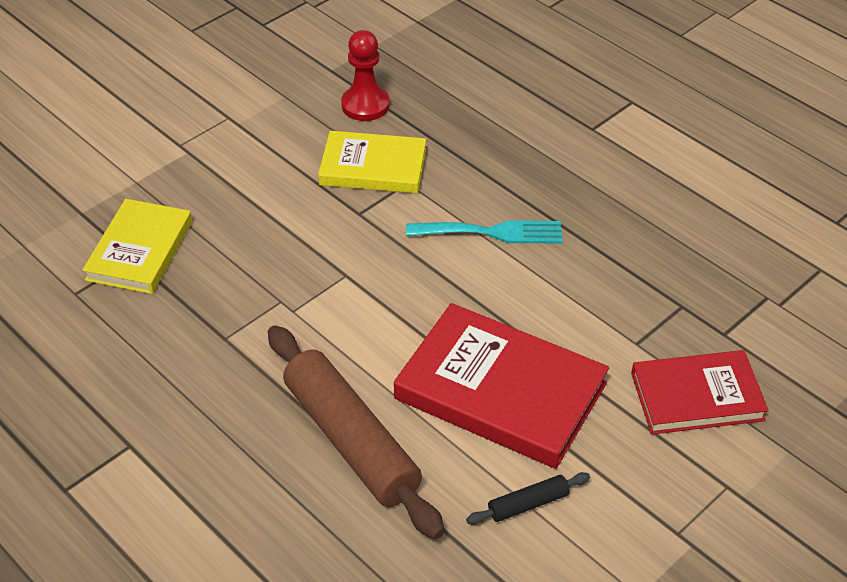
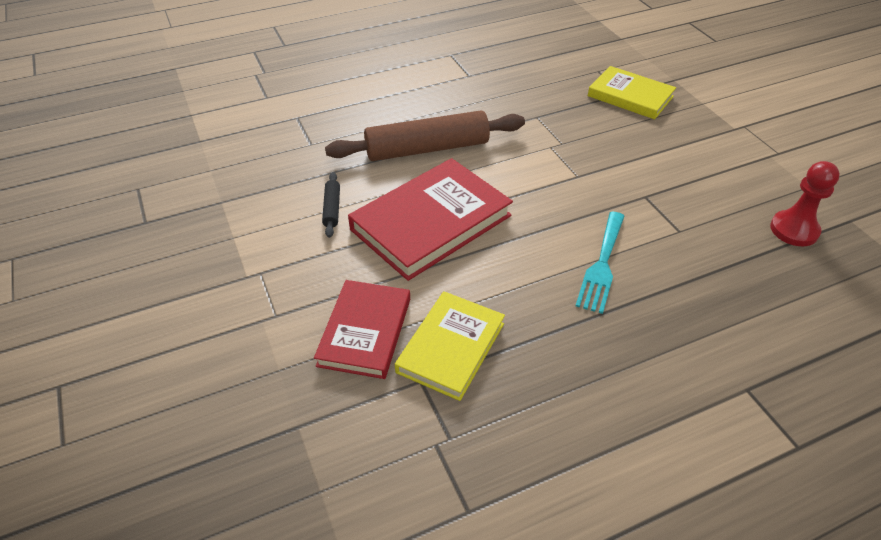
camera: 110 degrees right, 0 degrees up
yellow book [318,131,426,193] -> yellow book moved to [395,291,505,401]

